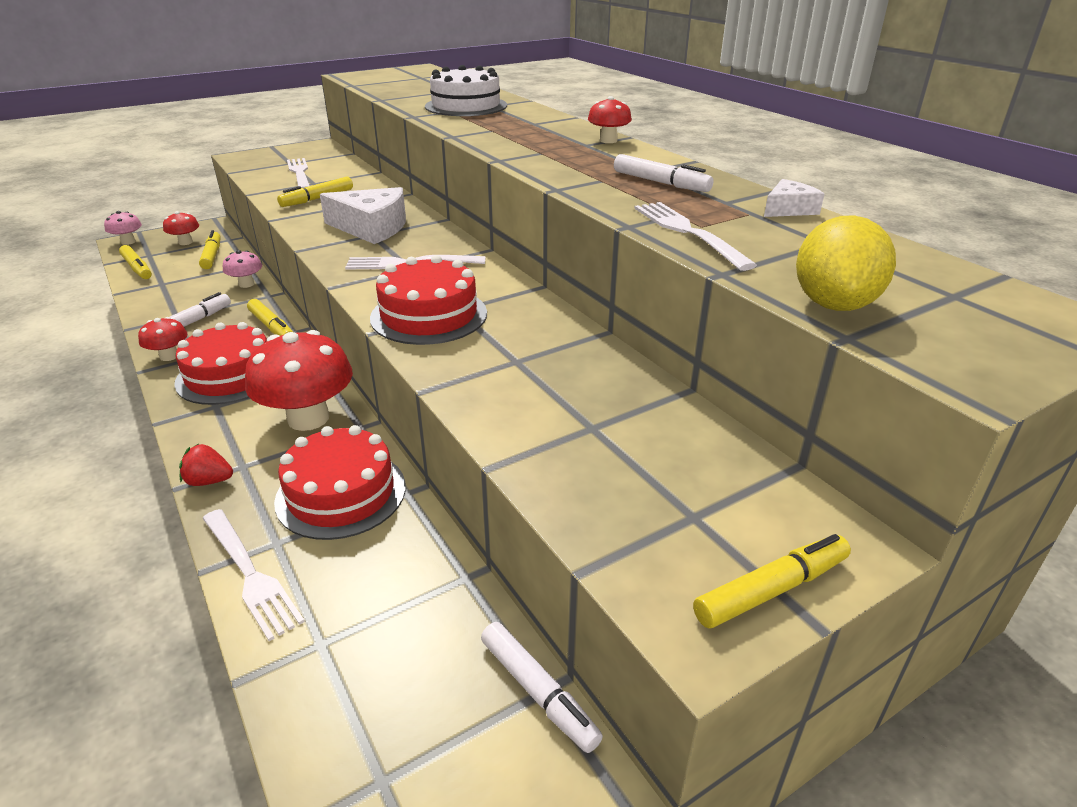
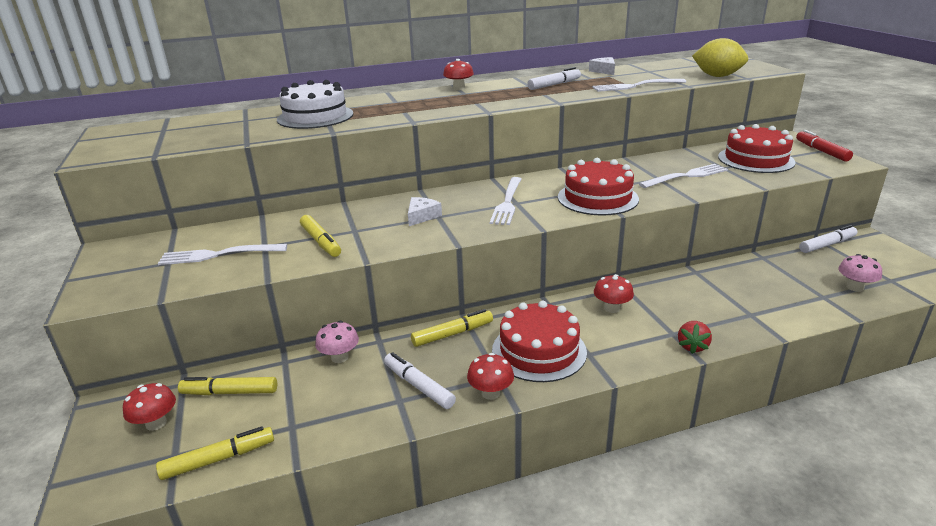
camera: 75 degrees left, 5 degrees down
pink mushroom [104,211,142,245] -> pink mushroom moved to [838,254,882,292]
white fork [202,509,305,641] -> white fork moved to [639,164,728,188]
red mushroom [245,330,353,431] -> red mushroom [594,274,634,313], size x0.50
red cake [274,425,406,540] -> red cake moved to [718,124,796,173]
white cheese [320,187,406,244] -> white cheese [408,197,442,226], size x0.52
yellow marker [693,534,851,628] -> red marker [796,130,853,161]

